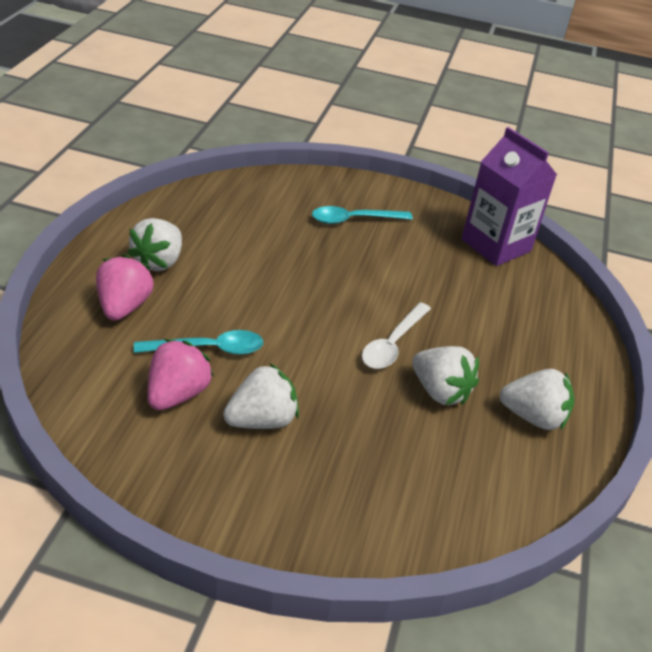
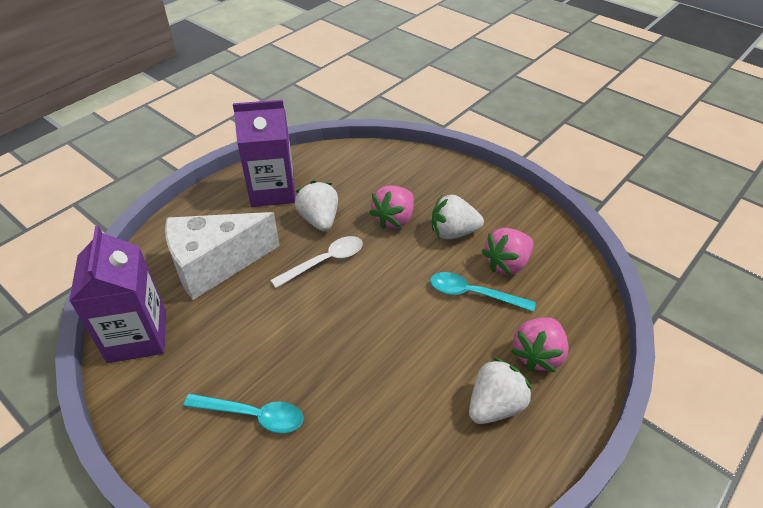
camera: 150 degrees left, 5 degrees up
white strawberry [500,369,574,430] -> purple carton [233,100,295,207]
none -> white cheese [165,212,280,300]
none -> pink strawberry [369,185,414,229]

